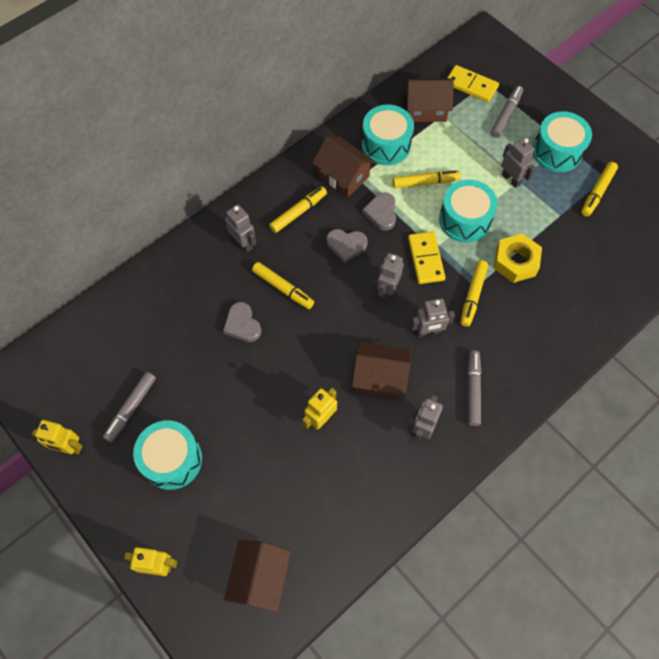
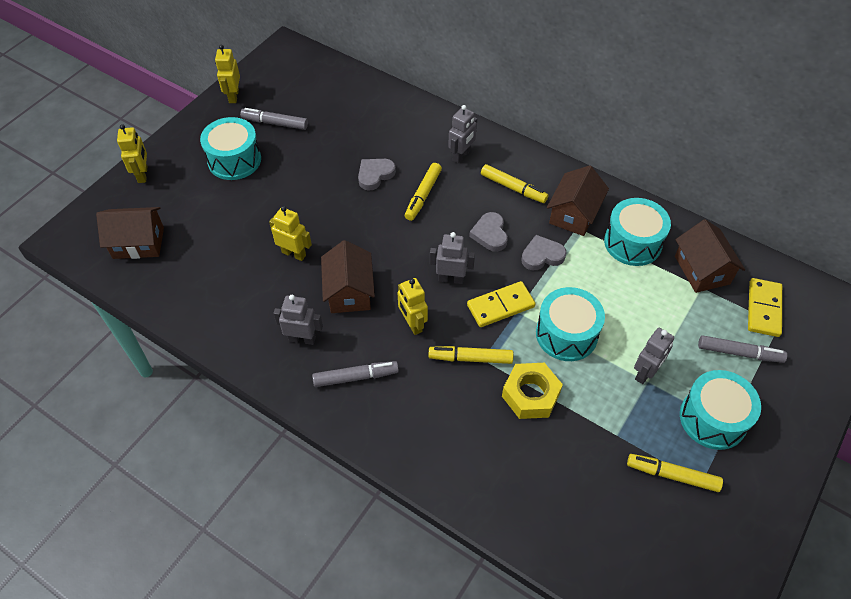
camera: 75 degrees right, 10 degrees down
yellow marker [393,170,461,188] -> none
grey robot [411,298,455,337] -> yellow robot [397,278,428,335]

